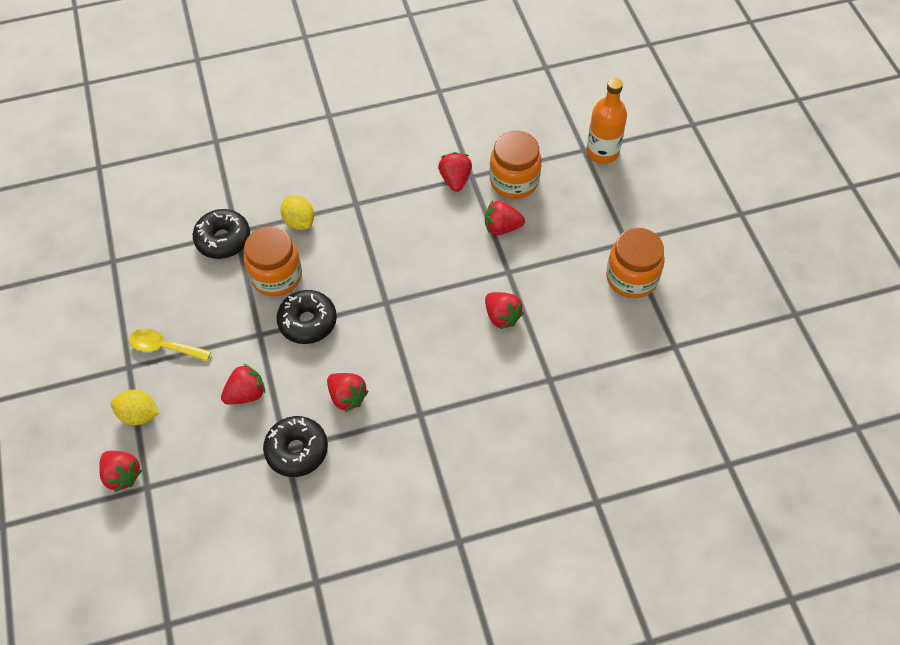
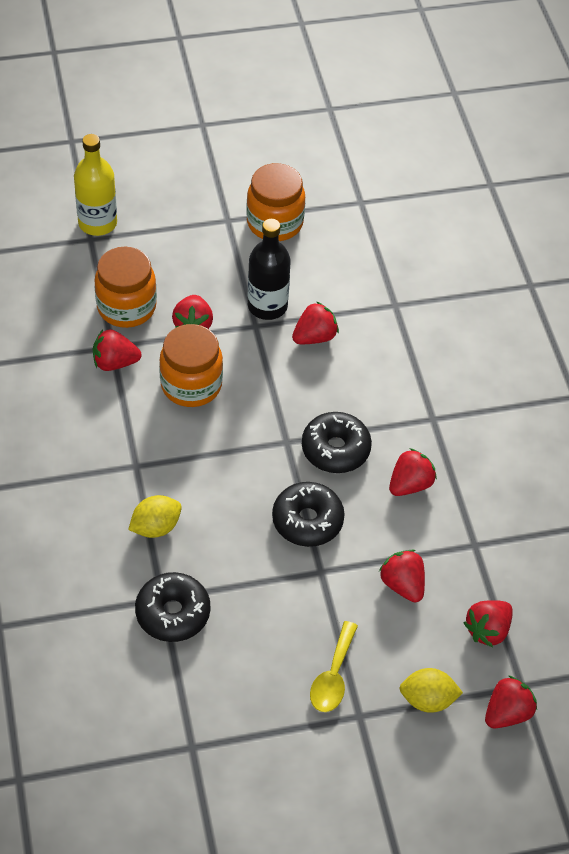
camera: 90 degrees left, 5 degrees down
yellow lemon [111,390,159,426] -> yellow lemon turned 75 degrees clockwise [399,668,463,713]
orange jar [244,226,302,296] -> orange jar moved to [159,324,223,407]
black donut [263,416,328,477] -> black donut moved to [302,412,372,473]
orange bottle [586,78,627,164] -> yellow bottle [74,134,117,236]
none -> black bottle [248,219,291,320]
none -> red strawberry [464,600,513,647]

